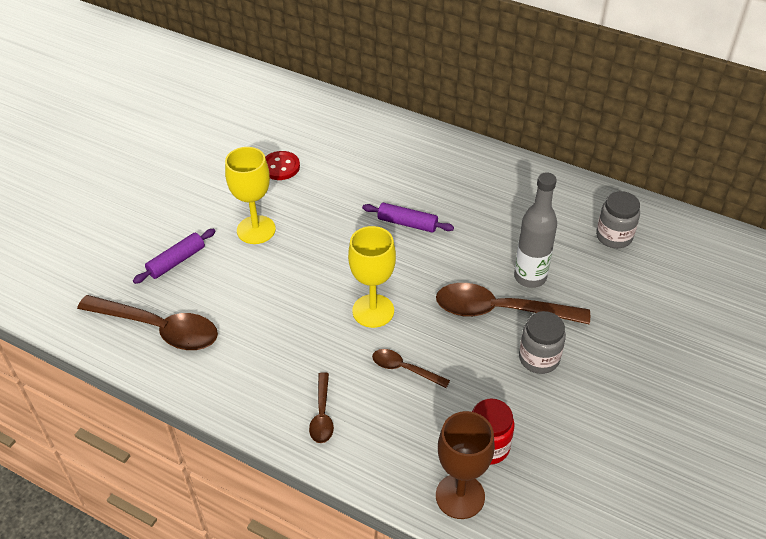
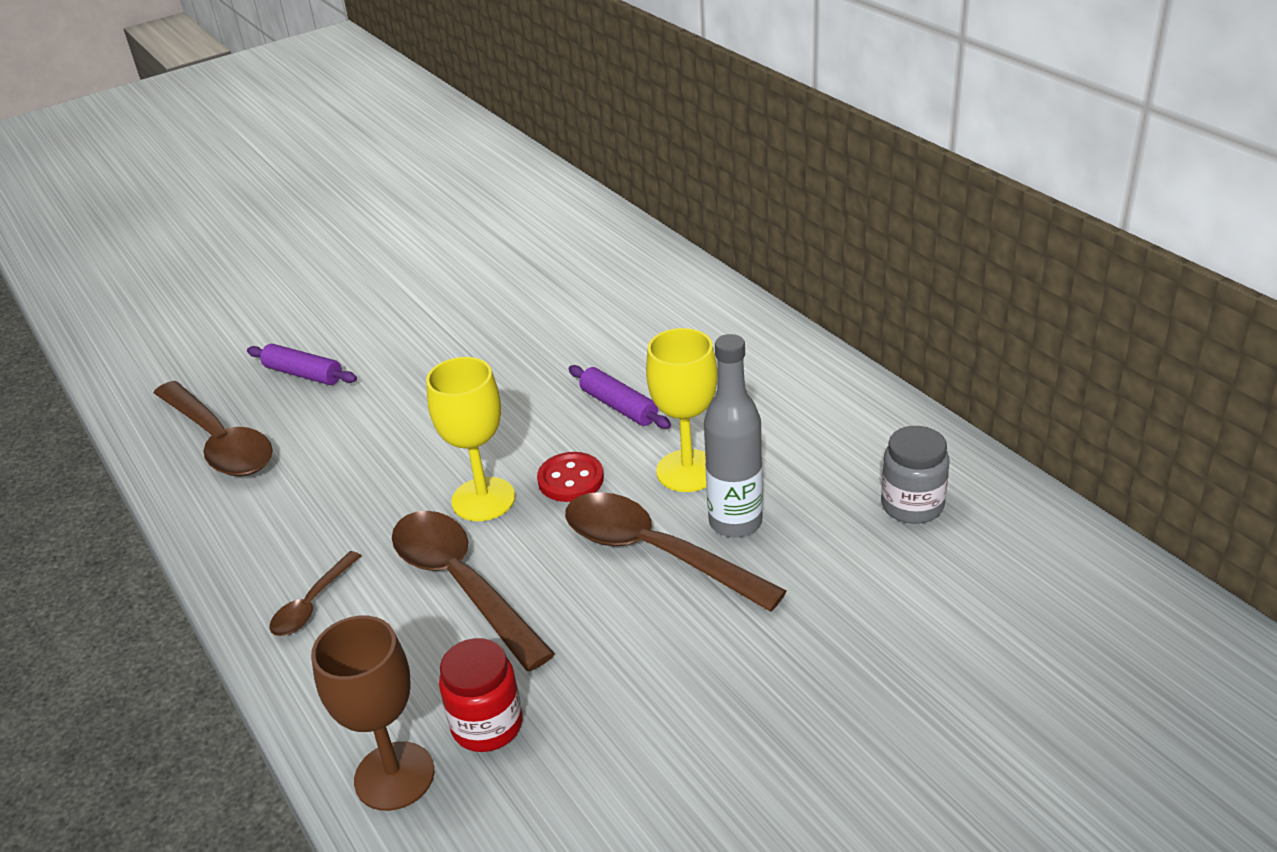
camera: 30 degrees right, 10 degrees down
purple rolling pin [133,229,215,284] -> purple rolling pin turned 45 degrees clockwise [247,344,357,385]
yellow goblet [225,147,276,244] -> yellow goblet moved to [646,328,718,492]
red button [265,151,300,180] -> red button moved to [537,452,604,502]
brown spoon [372,349,450,388] -> brown spoon [392,511,555,672], size x1.96
grey jar [519,311,566,374] -> none

